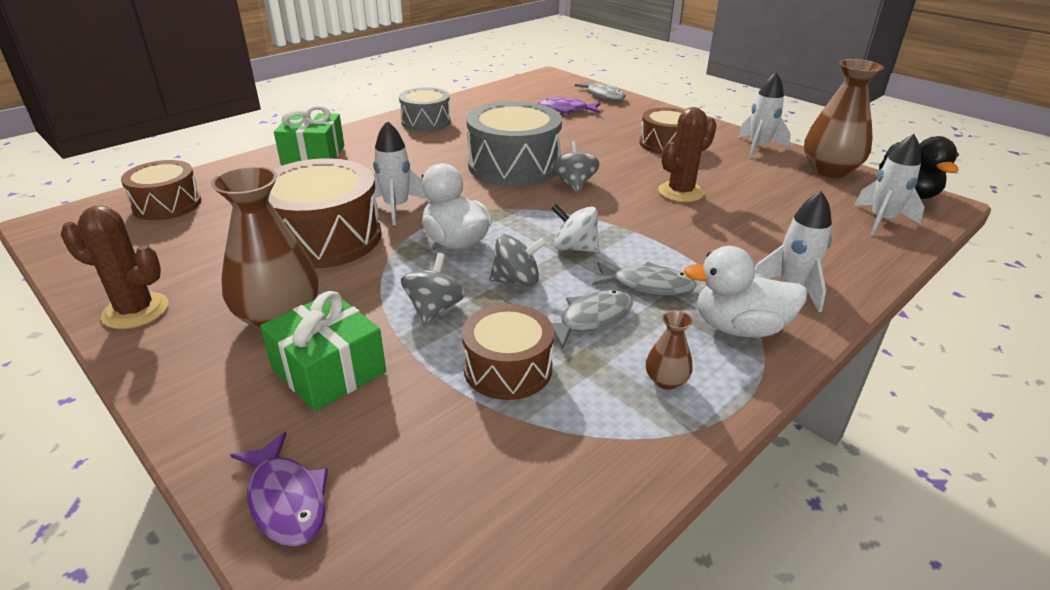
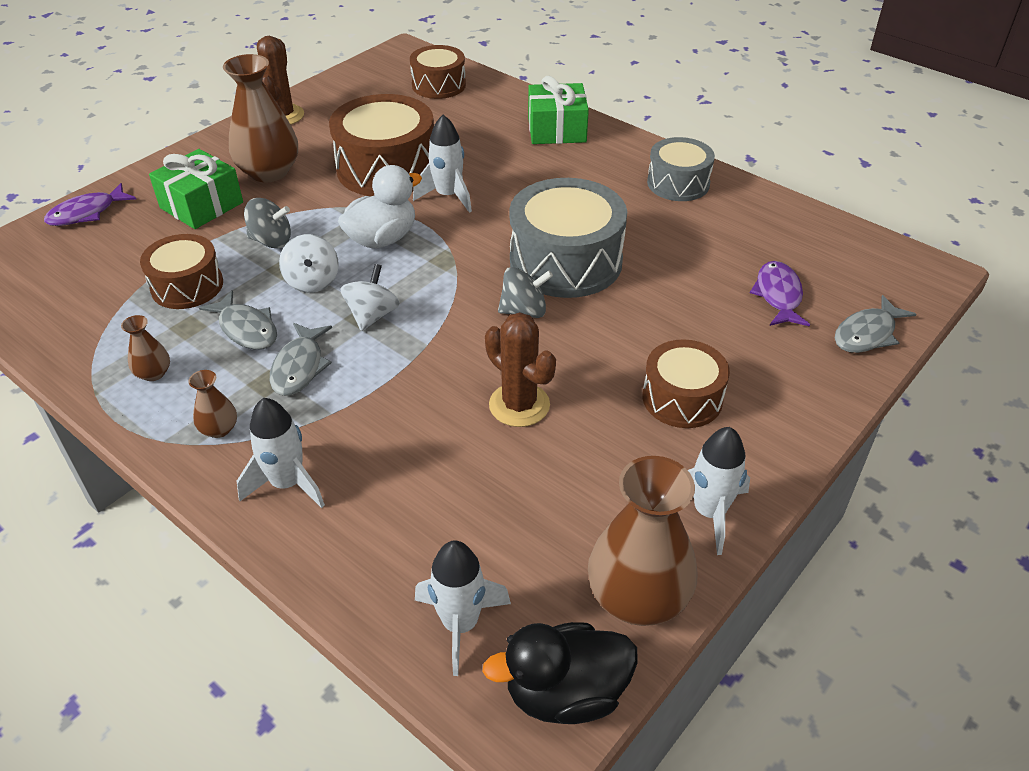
camera: 85 degrees right, 10 degrees up
grey spinning top [489,234,547,286] -> white spinning top [279,234,339,293]
white duck [684,246,808,337] -> brown vase [188,370,237,438]

